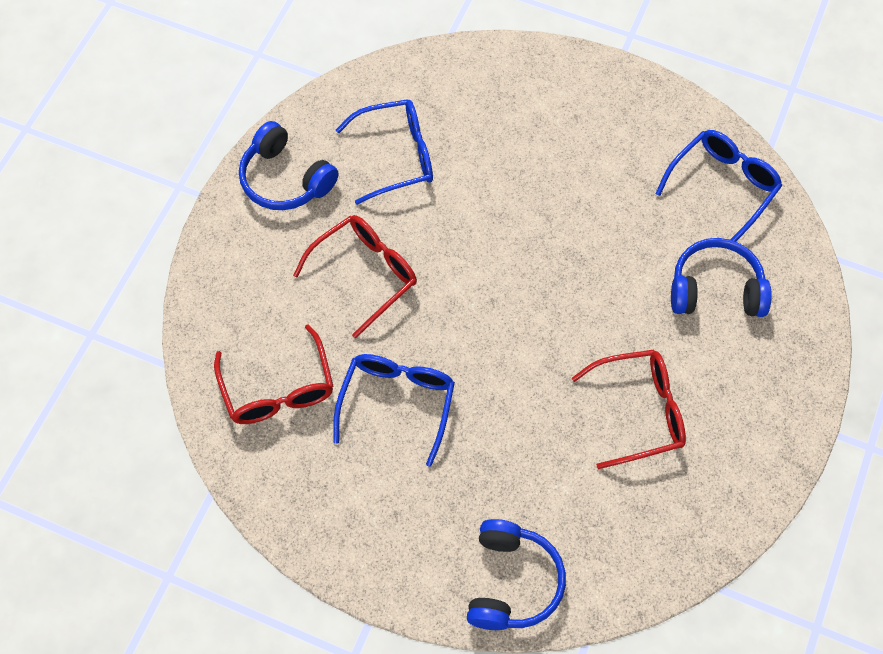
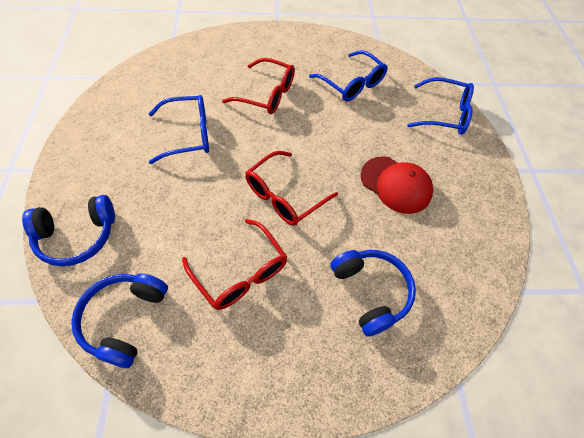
camera: 60 degrees right, 5 degrees down
red glasses [214,325,334,424] -> red glasses moved to [245,151,338,226]
blue headphones [239,121,339,210] -> blue headphones moved to [71,273,168,368]
blue glasses [655,130,782,242] -> blue glasses moved to [408,77,474,135]
none -> red cap [361,156,433,214]

